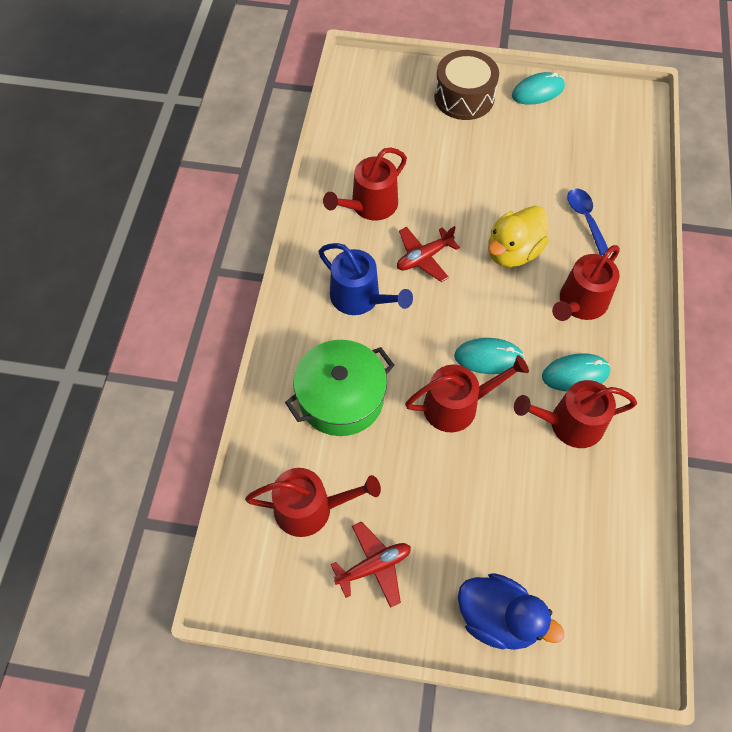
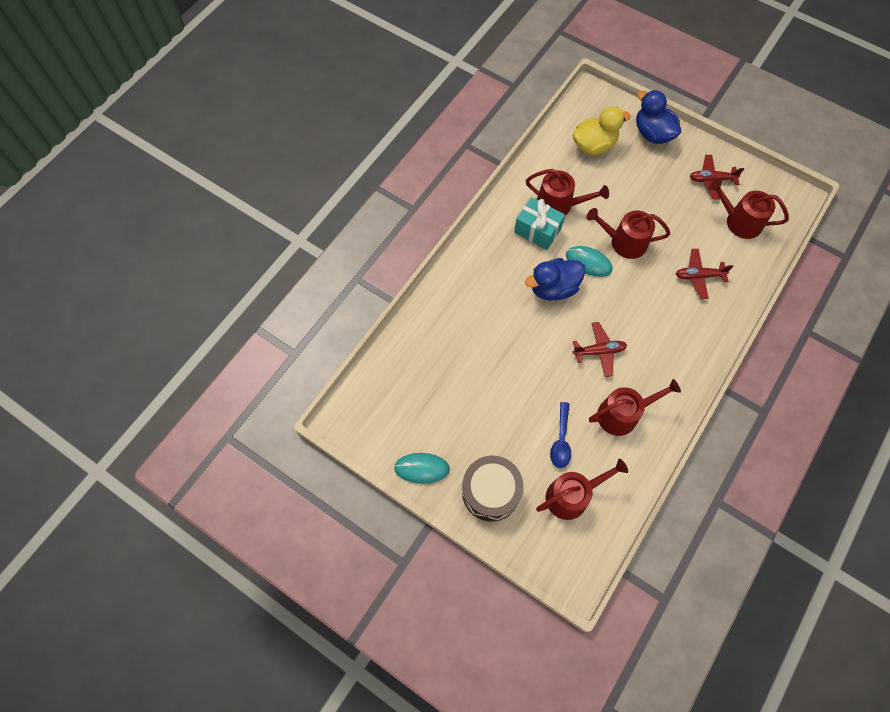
camera: 155 degrees left, 5 degrees up
green pot [285,340,395,436] -> red plane [676,249,733,299]
blue watering can [318,243,413,315] -> none
yellow duck [488,206,549,267] -> yellow duck moved to [573,106,631,155]
turquoise mouse [542,353,611,391] -> turquoise gift [514,197,565,250]
red watering can [552,245,620,321] -> red watering can moved to [536,459,628,520]
blue spoon [567,188,608,255] -> blue spoon moved to [550,402,571,468]
none -> blue duck [525,258,586,300]

